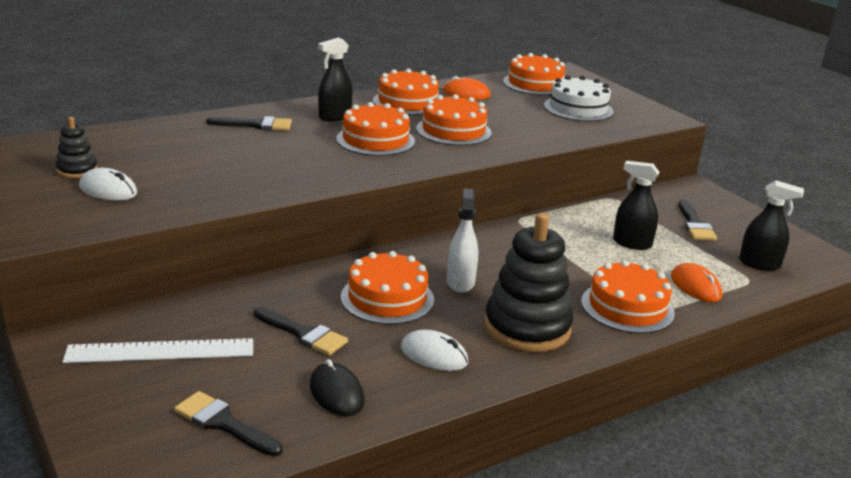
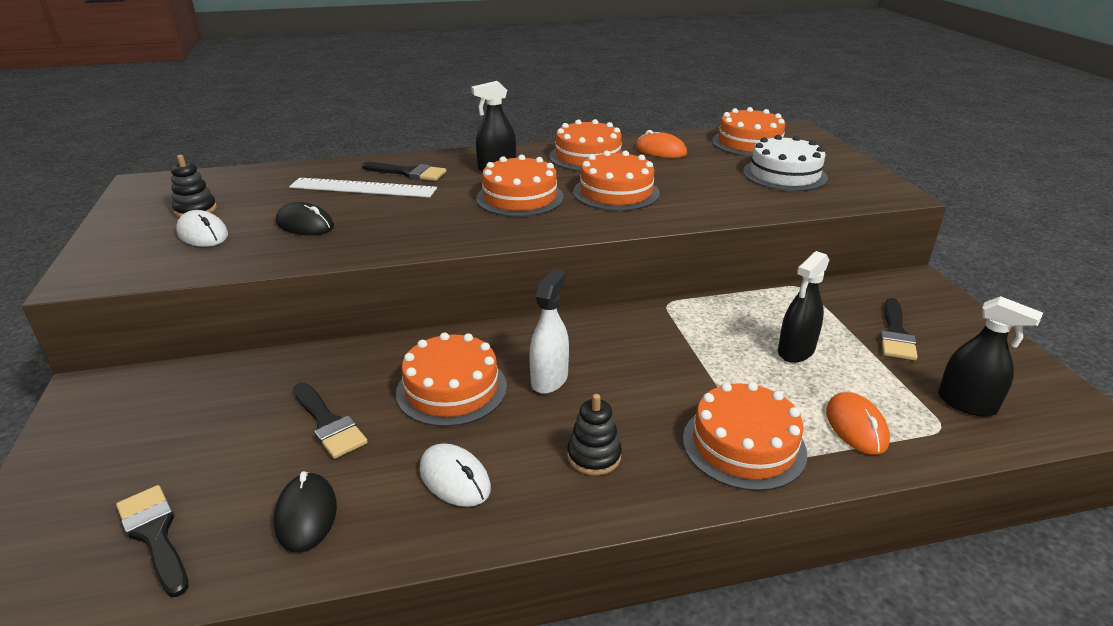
camera: 20 degrees right, 5 degrees up
white ruler [62,338,253,363] -> white ruler moved to [289,178,437,198]
black stacking toy [484,213,573,352] -> black stacking toy [567,394,622,476], size x0.49
black spray bottle [613,161,660,250] -> black spray bottle turned 90 degrees counterclockwise [778,251,829,363]
none -> black mouse [276,202,334,235]

